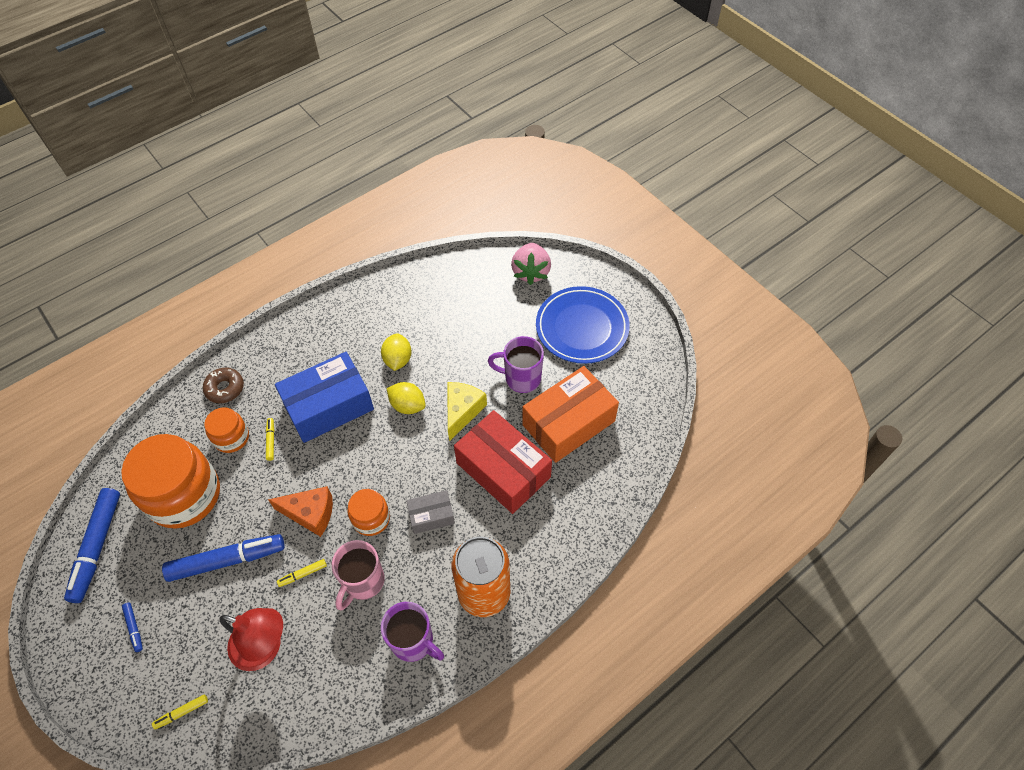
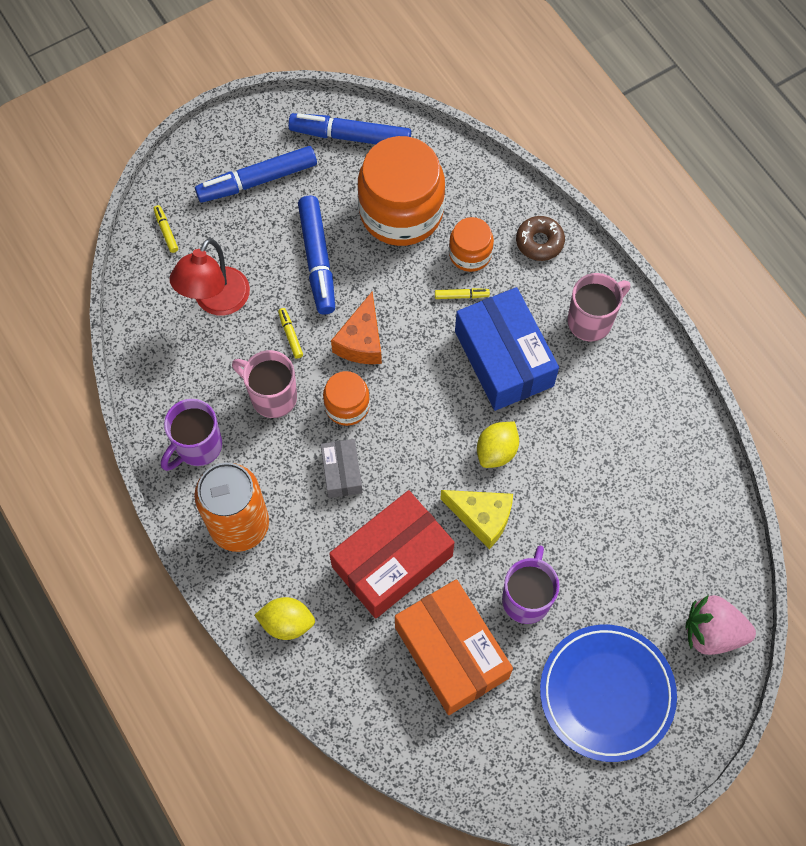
camera: 95 degrees right, 10 degrees up
blue marker [122,603,143,652] -> blue marker [195,146,317,203], size x2.34
yellow lemon [381,333,412,371] -> yellow lemon moved to [254,597,315,640]
none -> pink mug [567,273,630,341]

